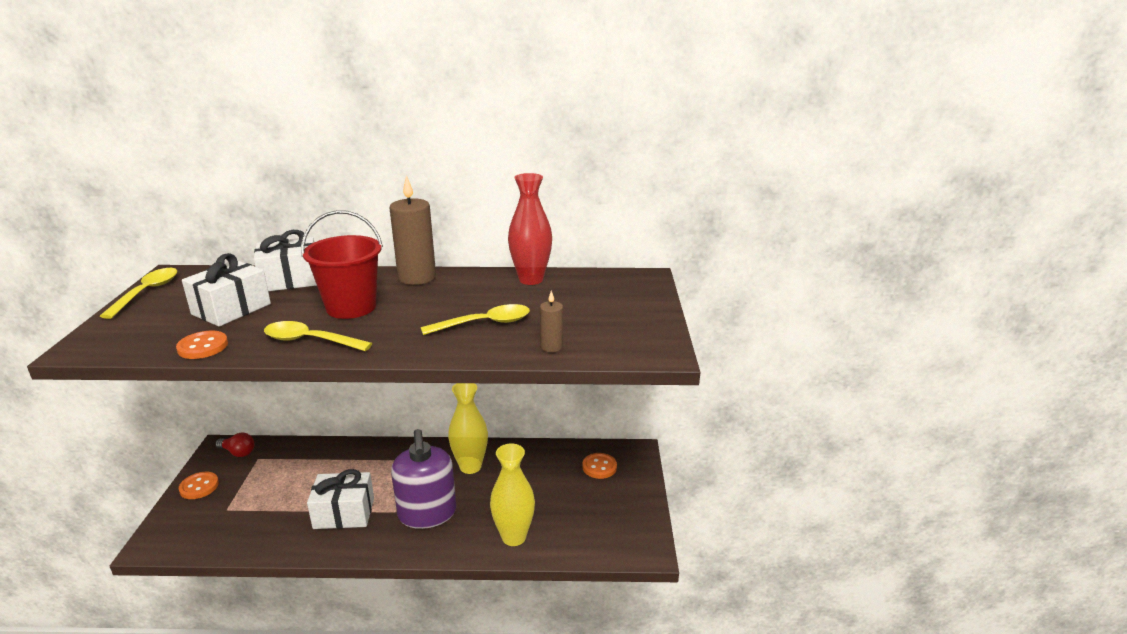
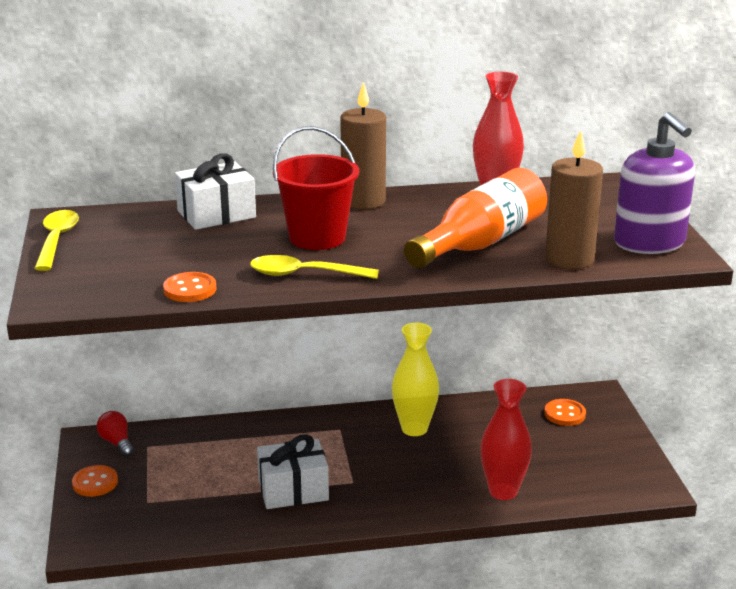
camera: 10 degrees left, 0 degrees up
white gift [182,253,271,327] -> none
red light bulb [215,433,254,457] -> red light bulb turned 135 degrees counterclockwise [97,411,134,457]
purple soap dispenser [391,429,456,529] -> purple soap dispenser moved to [614,112,695,254]
yellow spoon [421,304,530,335] -> orange bottle [404,168,547,268]
yellow vase [490,444,535,546] -> red vase [480,379,532,500]
brown candle [540,291,563,352] -> brown candle [545,130,603,269], size x2.01

